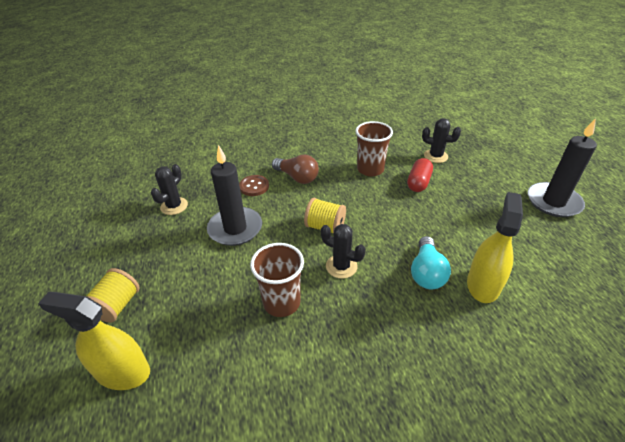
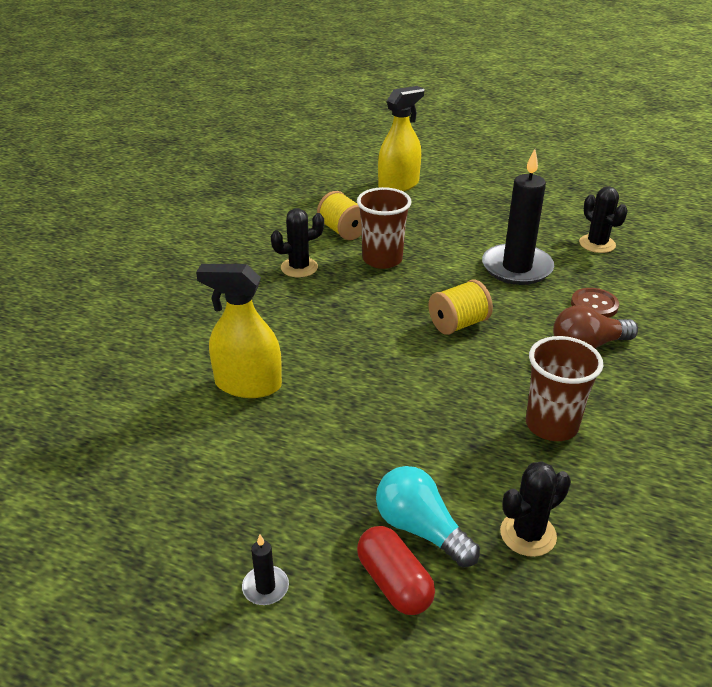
camera: 125 degrees right, 5 degrees down
yellow spool [87,268,140,323] -> yellow spool moved to [317,191,362,240]
black cactus [321,224,366,279] -> black cactus moved to [271,208,324,278]
red capsule [407,158,433,192] -> red capsule moved to [357,526,435,615]
turquoise light bulb [411,236,451,289] -> turquoise light bulb moved to [376,466,480,567]
yellow spray bottle [467,192,523,303] -> yellow spray bottle turned 135 degrees clockwise [196,264,282,398]
black candle [528,118,597,217] -> black candle [242,534,289,605], size x0.41

